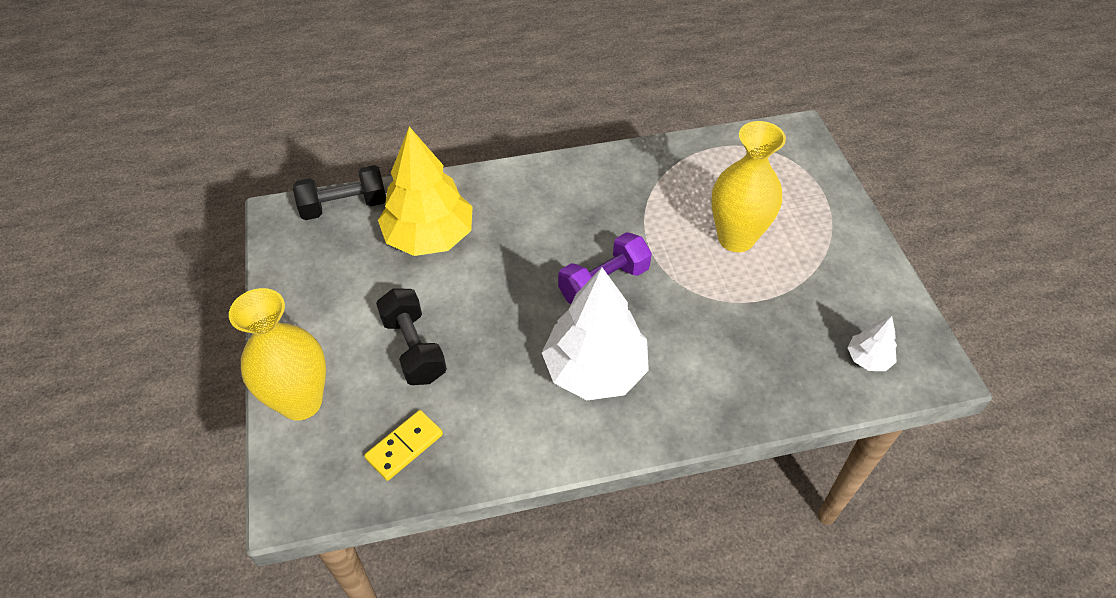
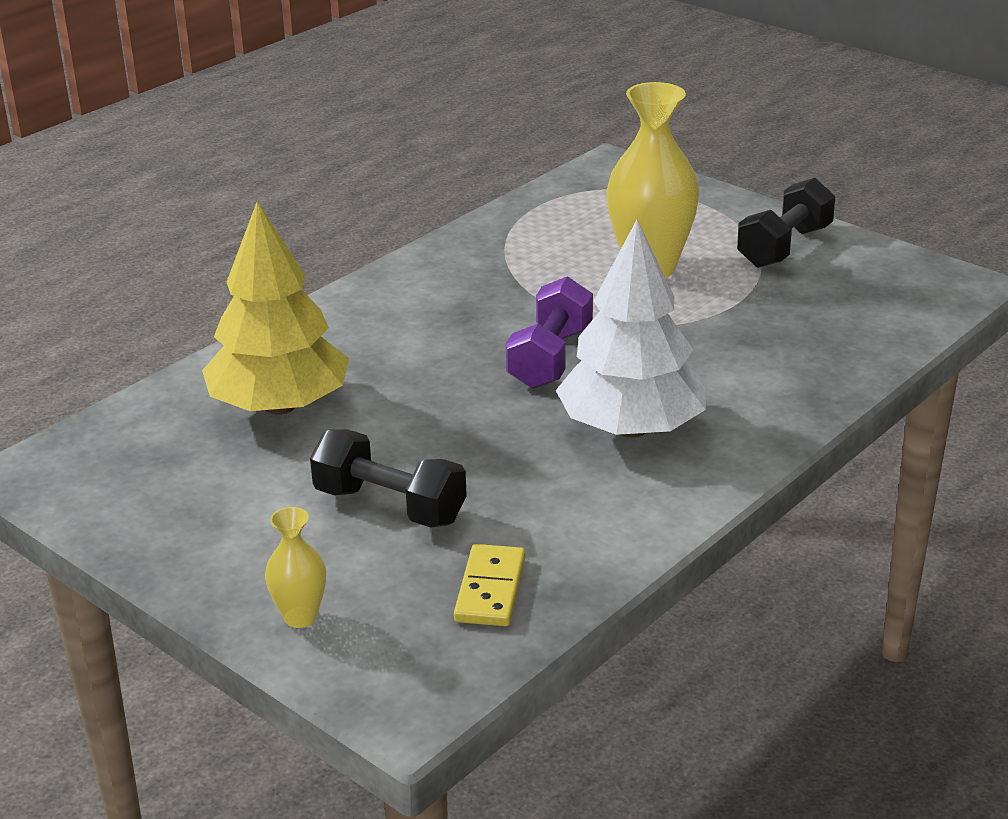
camera: 35 degrees left, 20 degrees down
yellow vase [229,288,326,420] -> yellow vase [265,507,326,628], size x0.49
black dumbbell [293,165,386,220] -> black dumbbell moved to [737,178,836,268]
white tree [848,316,897,371] -> none

